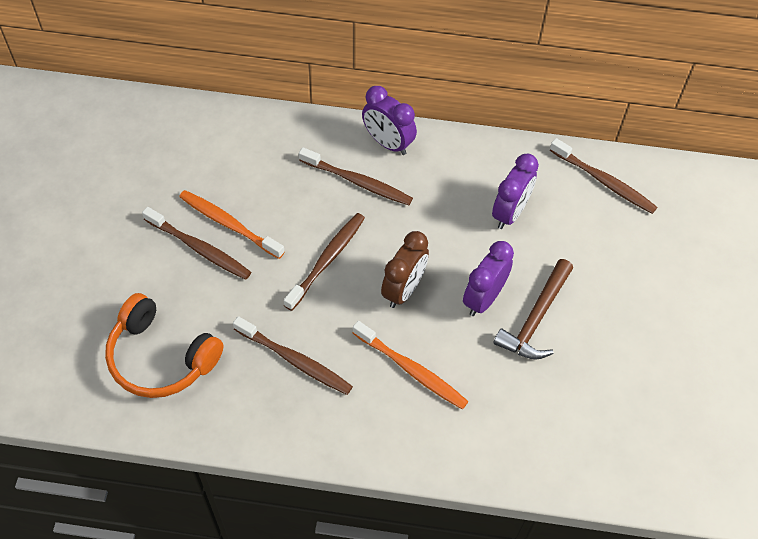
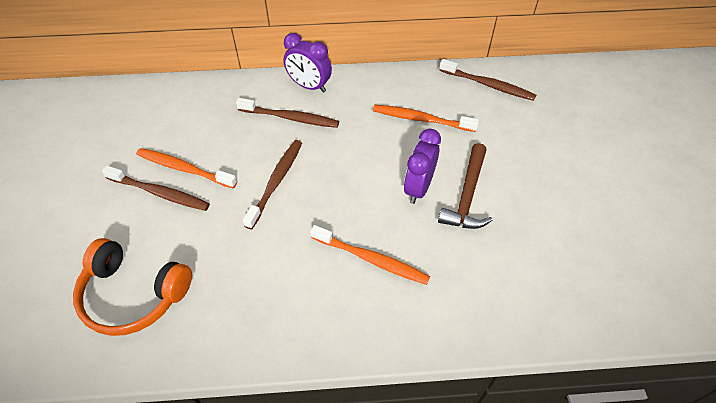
camera: 10 degrees left, 5 degrees down
brown toothbrush [233,316,353,395] -> none
brown clock [381,231,429,308] -> none
purple clock [492,154,539,229] -> orange toothbrush [373,105,479,132]

